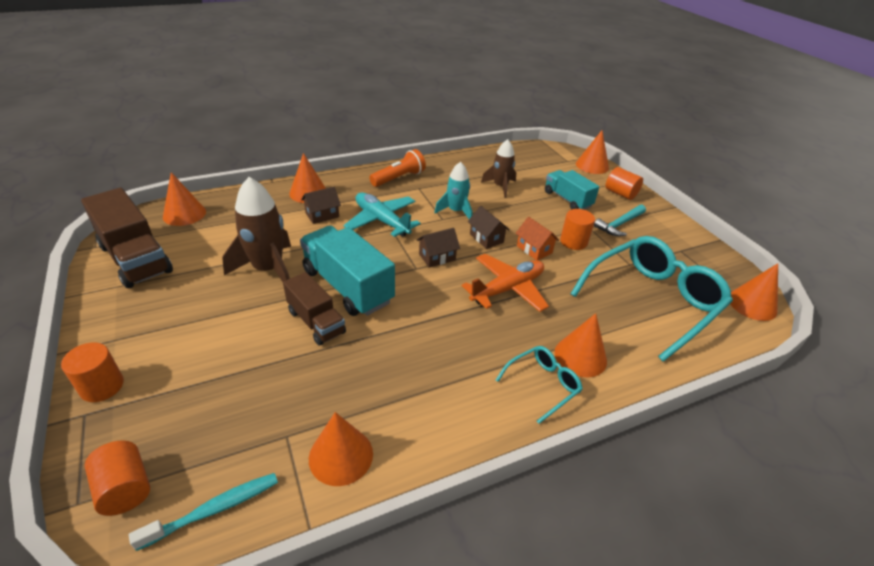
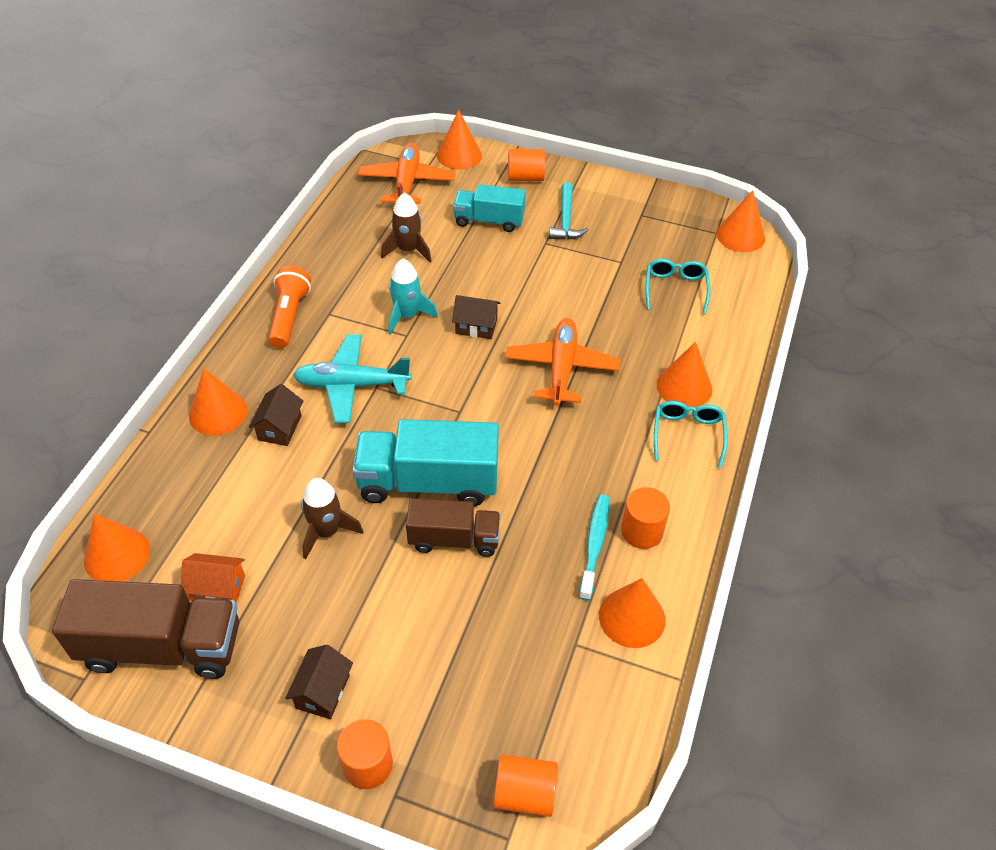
camera: 45 degrees left, 10 degrees up
turquoise toothbrush [129,473,278,551] -> turquoise toothbrush moved to [579,494,609,601]
brown rocket [222,177,291,282] -> brown rocket [301,478,363,559], size x0.62
brown house [417,228,460,268] -> brown house moved to [285,645,353,719]
orange house [515,217,559,260] -> orange house moved to [181,553,245,603]
orange cylinder [560,209,595,250] -> orange cylinder moved to [621,487,670,549]
turquoise glasses [570,236,733,362] -> turquoise glasses [646,259,711,314], size x0.48
none -> orange plane [358,143,455,204]

